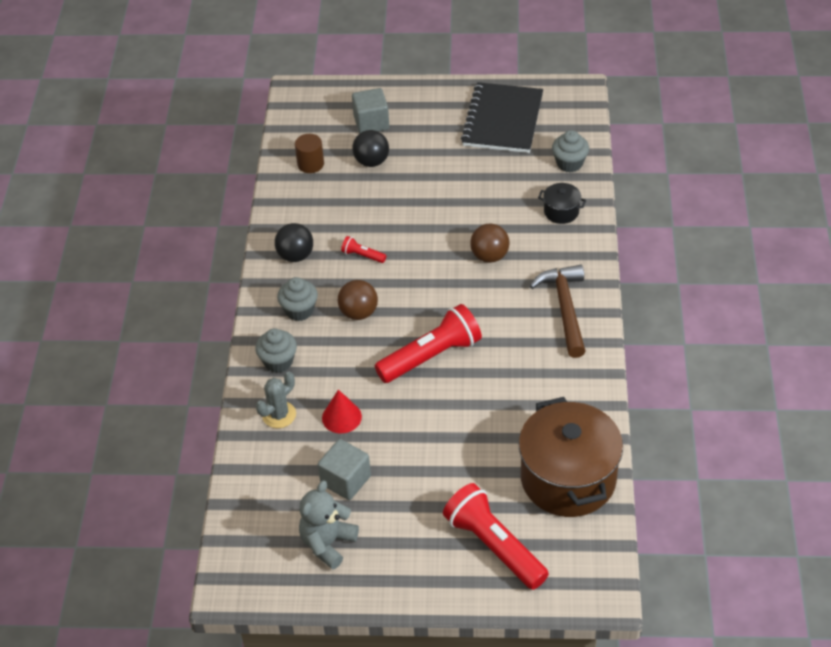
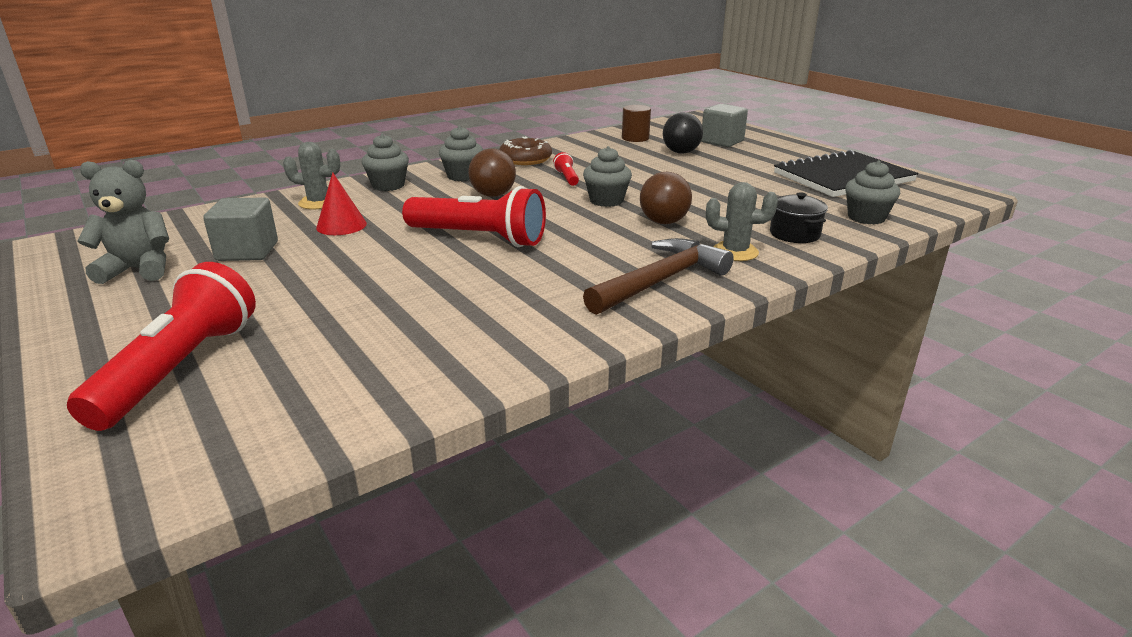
camera: 50 degrees right, 20 degrees down
black ball [275,223,313,262] -> brown donut [499,136,552,165]
brown pot [519,397,623,517] -> none
none -> grey cupcake [583,146,632,207]
none -> grey cactus [706,182,778,261]

